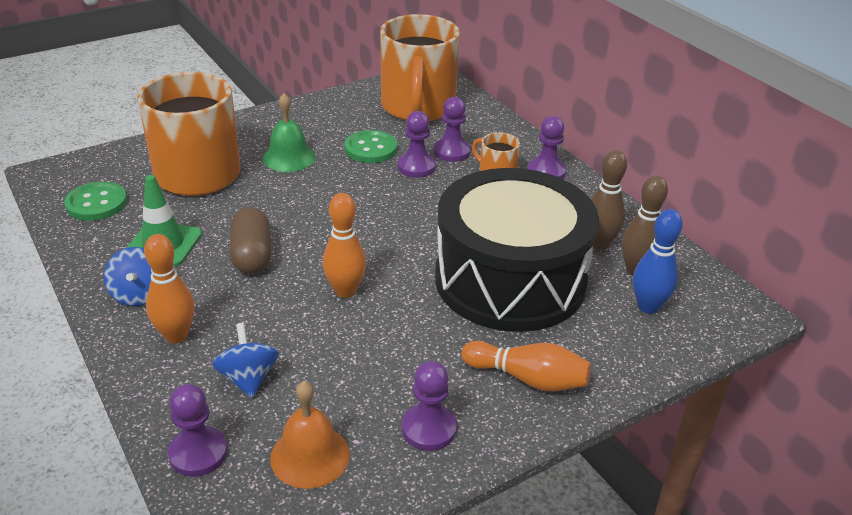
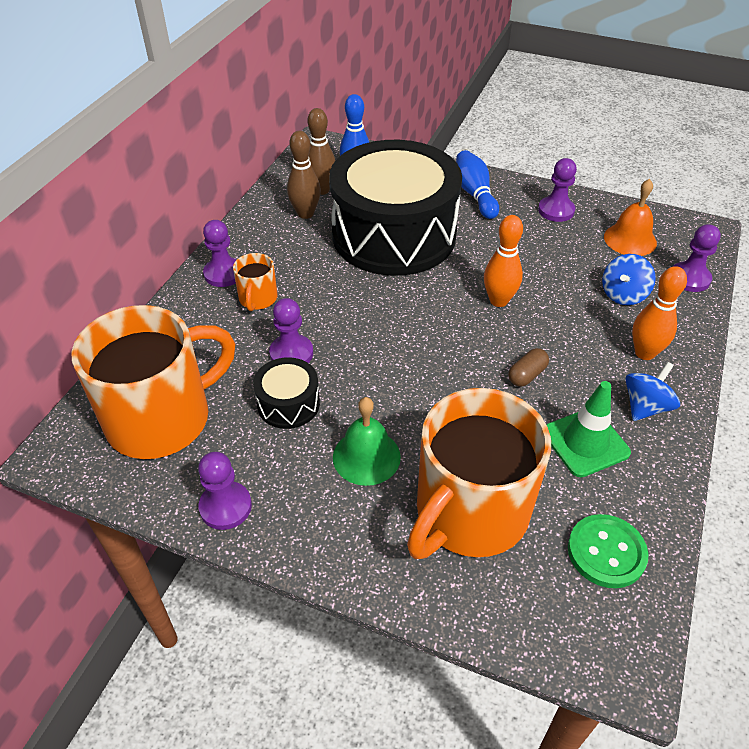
camera: 125 degrees left, 10 degrees up
brown capsule [230,208,271,274] -> brown capsule [508,348,549,387], size x0.60
green button [345,130,397,163] -> black drum [253,357,320,429]
purple pawn [434,97,471,162] -> purple pawn moved to [198,452,252,530]
orange bowling pin [462,341,591,391] -> blue bowling pin [456,150,499,219]

